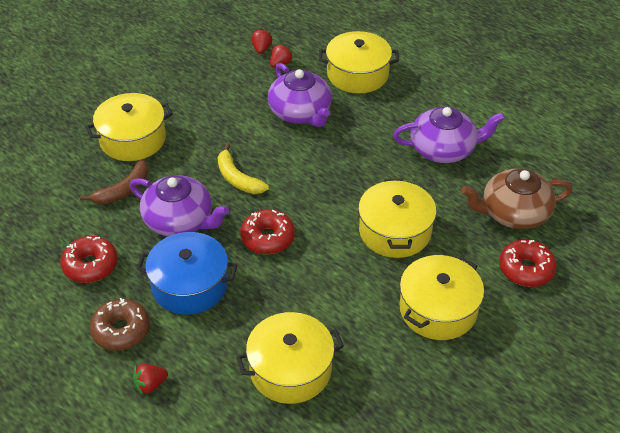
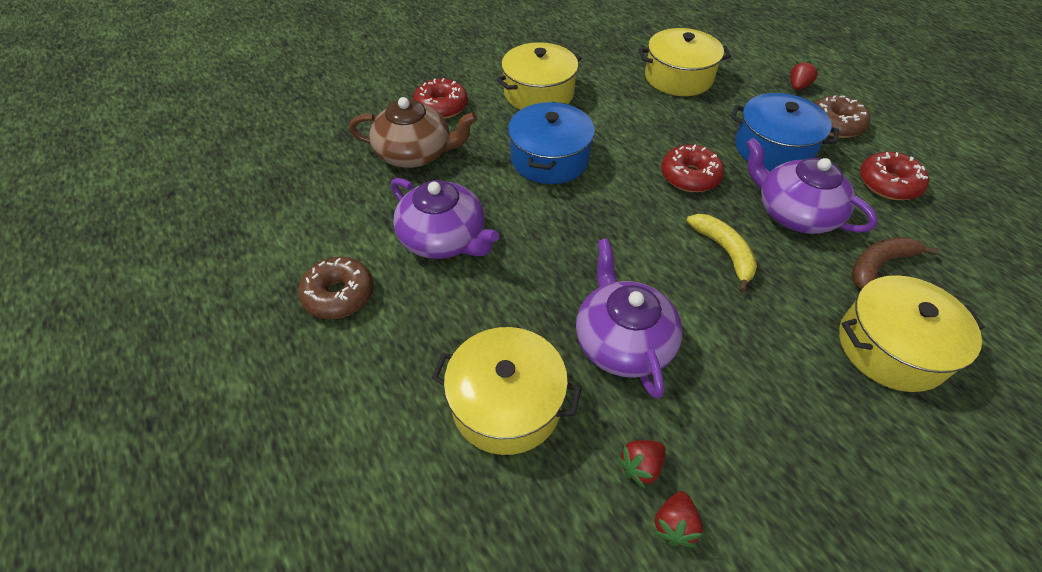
camera: 165 degrees left, 5 degrees up
red strawberry [133,364,168,395] -> red strawberry turned 45 degrees counterclockwise [790,61,819,90]
yellow pot [358,179,436,258] -> blue pot [508,102,595,184]
purple teapot [393,107,505,163] -> purple teapot turned 150 degrees counterclockwise [391,178,499,259]
none -> brown donut [298,257,374,319]

